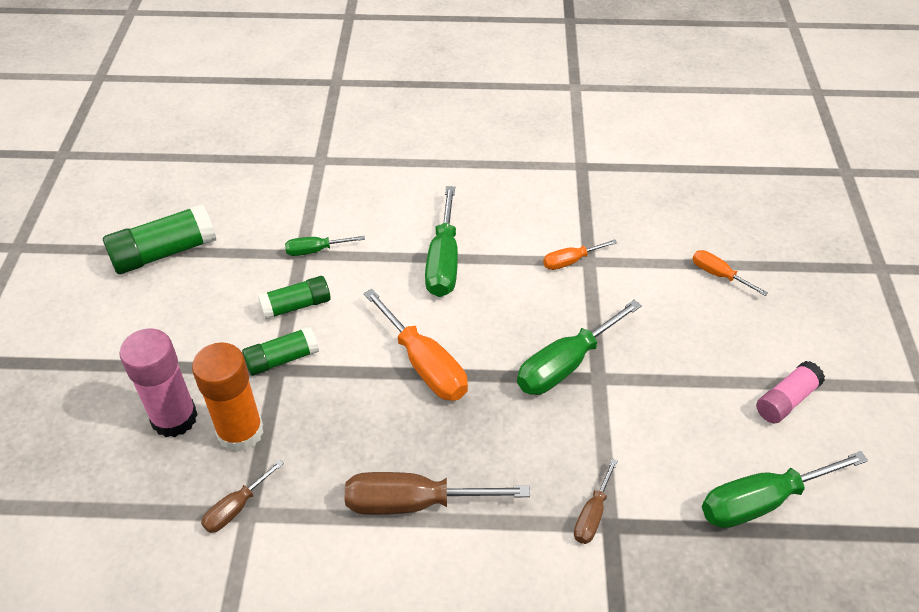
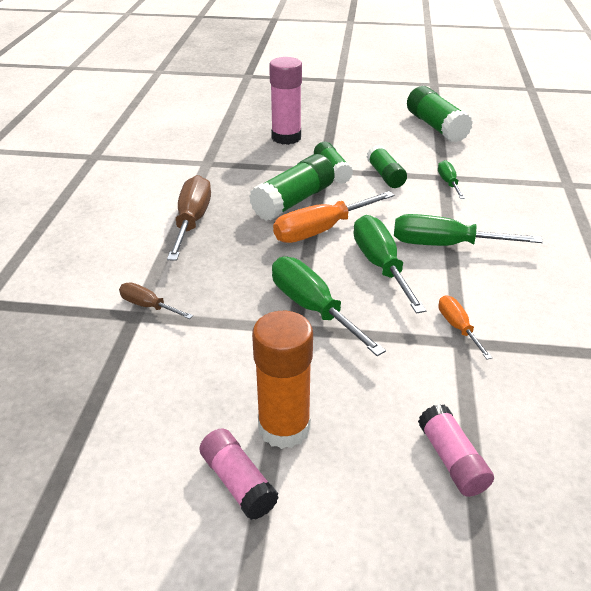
camera: 95 degrees right, 10 degrees down
orange glue stick [192,342,264,452] -> orange glue stick moved to [252,311,313,449]
brown screwdriver [201,460,284,533] -> none
orange screwdriver [692,250,768,296] -> pink glue stick [418,404,494,497]
green screwdriver [702,451,868,528] -> green screwdriver moved to [353,215,426,314]
none -> green glue stick [249,154,335,221]

